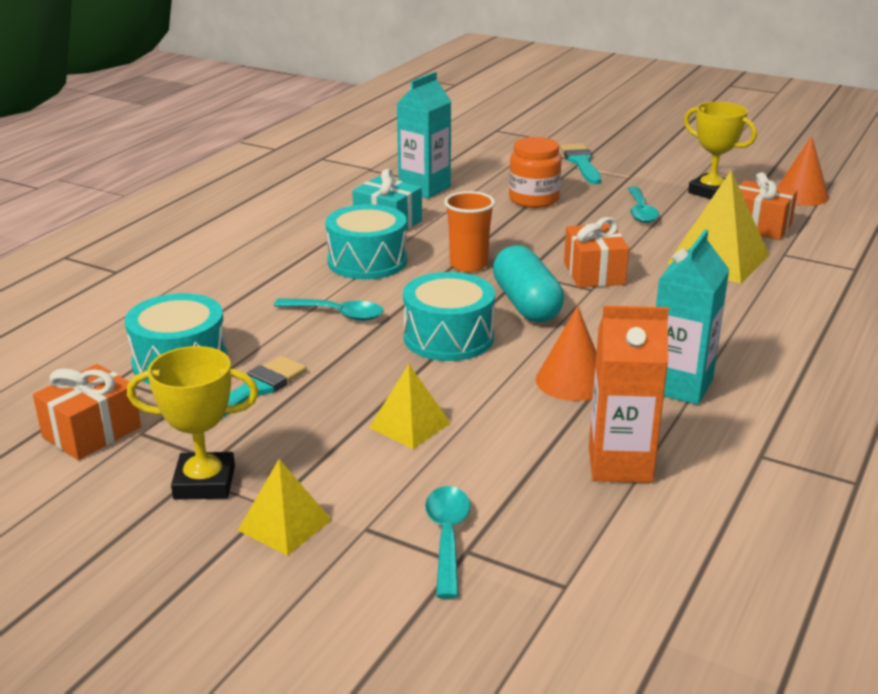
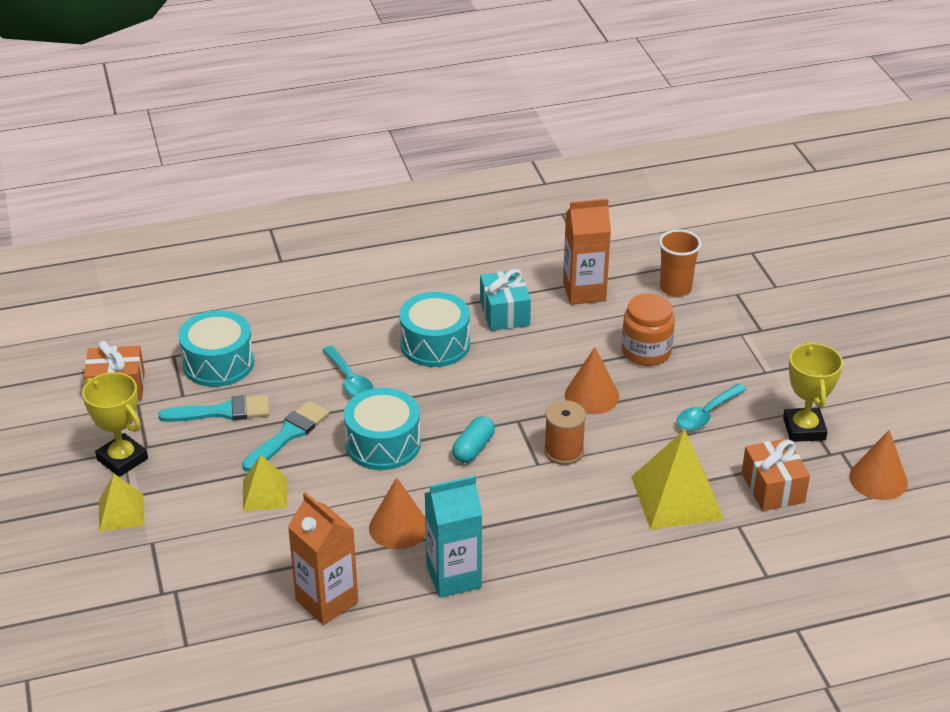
camera: 45 degrees right, 10 degrees up
turquoise carton [397,72,452,199] -> orange carton [563,198,611,305]
turquoise spoon [425,486,470,599] -> none
orange cup [444,191,495,272] -> orange cup moved to [659,229,701,297]
turquoise capsule [493,245,564,322] -> turquoise capsule [452,416,495,463], size x0.61
turquoise brush [560,144,601,184] -> turquoise brush moved to [242,401,329,471]
orange gift [564,217,629,288] -> orange spool [544,400,586,465]
none -> orange cone [565,347,619,414]

